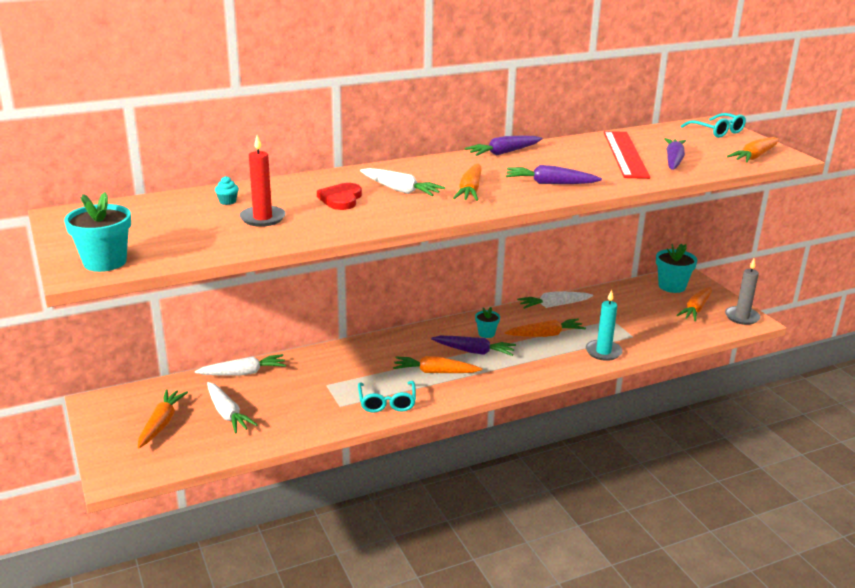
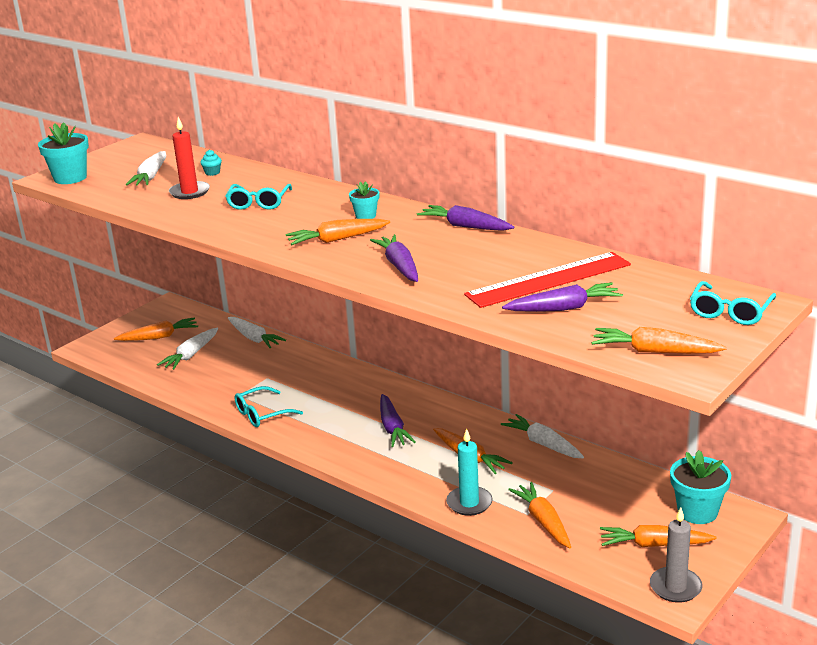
camera: 65 degrees right, 0 degrees up
red heart [317,183,362,210] -> turquoise glasses [226,184,292,210]
white carrot [360,168,445,196] -> white carrot moved to [126,151,166,186]
orange carrot [393,356,482,373] -> orange carrot moved to [508,482,571,548]
turquoise flower pot [475,307,500,338] -> turquoise flower pot moved to [349,181,380,219]

